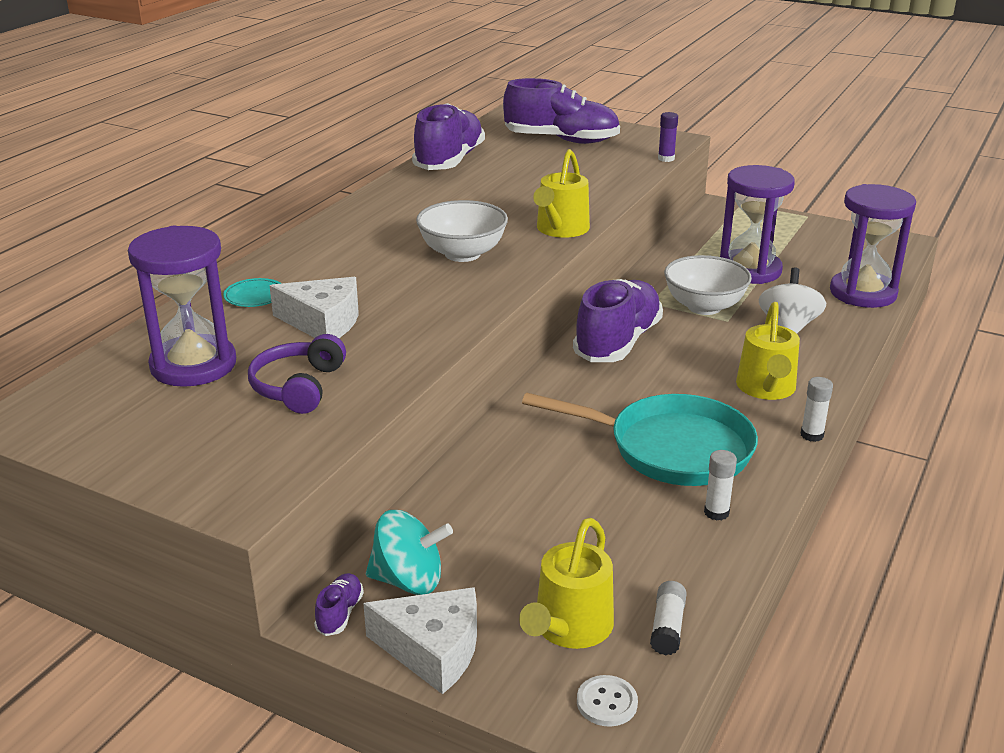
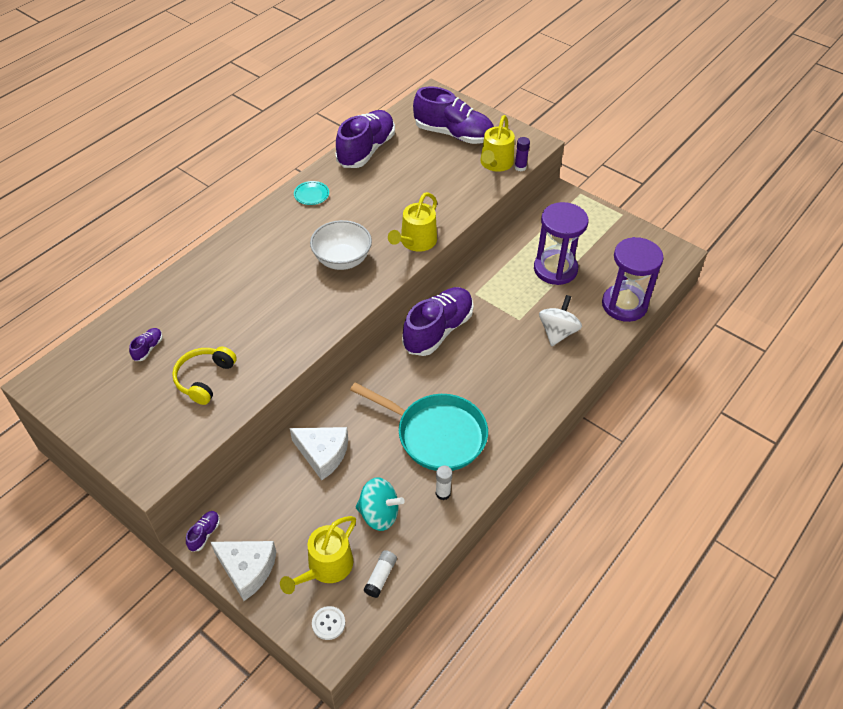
camera: 10 degrees right, 20 degrees up
purple hourglass [128,226,236,387] -> purple shoe [129,328,163,361]
turquoise plate [223,278,282,307] -> turquoise plate moved to [294,181,329,205]
purple headphones [248,334,346,414] -> yellow headphones [172,346,237,405]
white cheese [269,277,359,338] -> white cheese moved to [290,427,348,480]
turquoise spinning top [366,510,453,595] -> turquoise spinning top moved to [356,477,405,531]
white bowl [664,255,752,315] -> none
yellow watering can [736,302,800,400] -> yellow watering can moved to [480,115,515,172]
white glue stick [801,377,833,442] -> none

